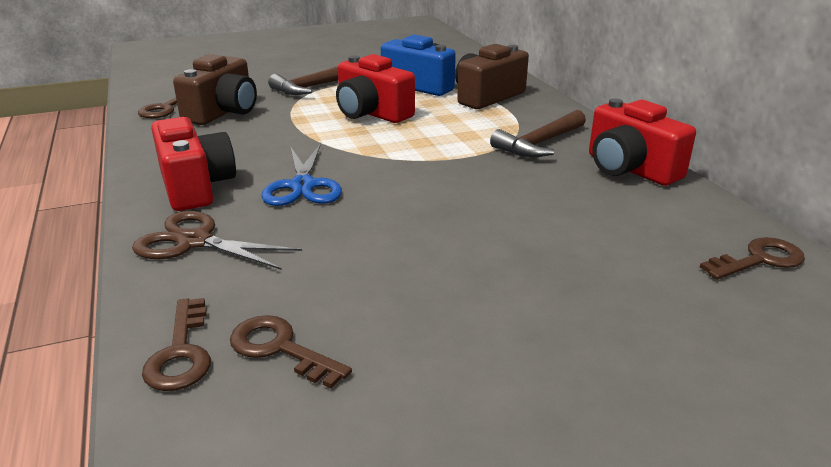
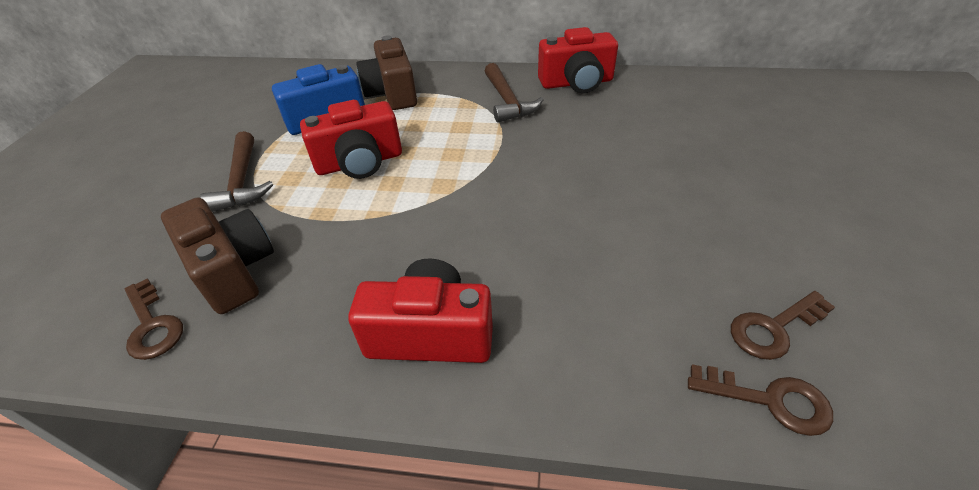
camera: 60 degrees left, 15 degrees up
brown scissors [132,211,302,270] -> none
blue scissors [261,143,342,206] -> none
brown key [700,237,805,280] -> none

